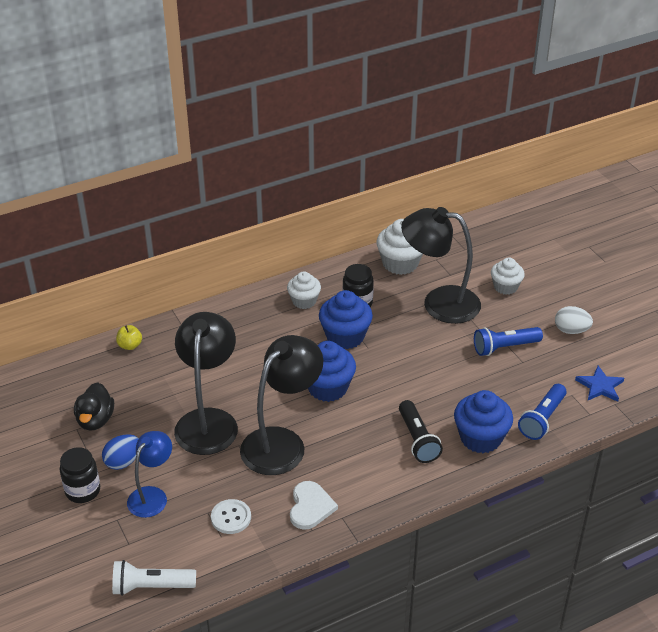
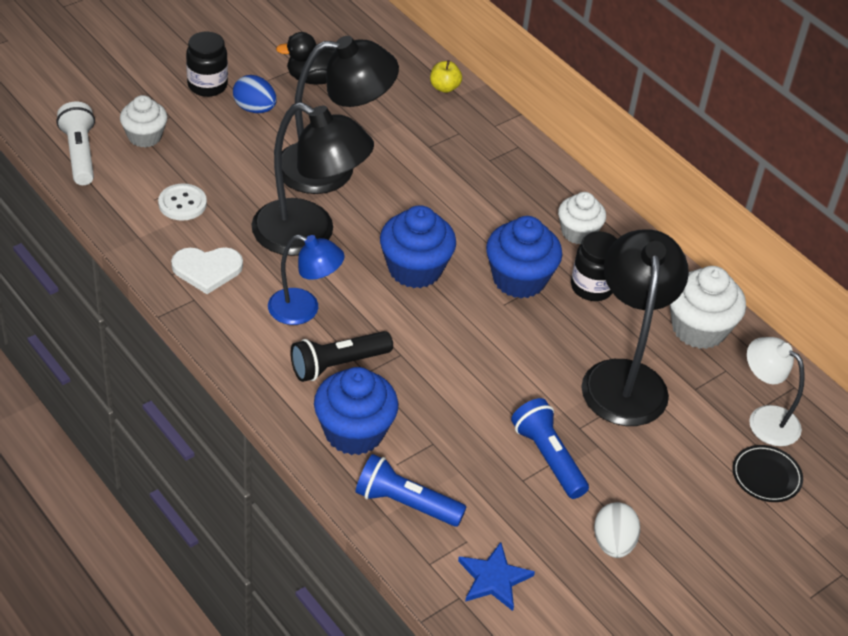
camera: 75 degrees right, 5 degrees up
blue lamp [127,431,172,518] -> blue lamp moved to [268,235,344,325]
white cupcake [491,257,525,295] -> white cupcake moved to [120,95,167,148]
none -> black plate [732,445,803,502]
none -> white lamp [747,337,805,446]

